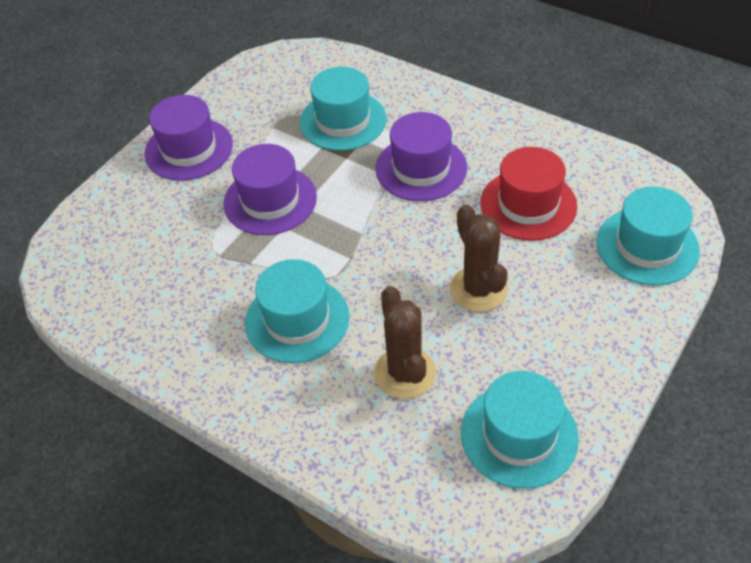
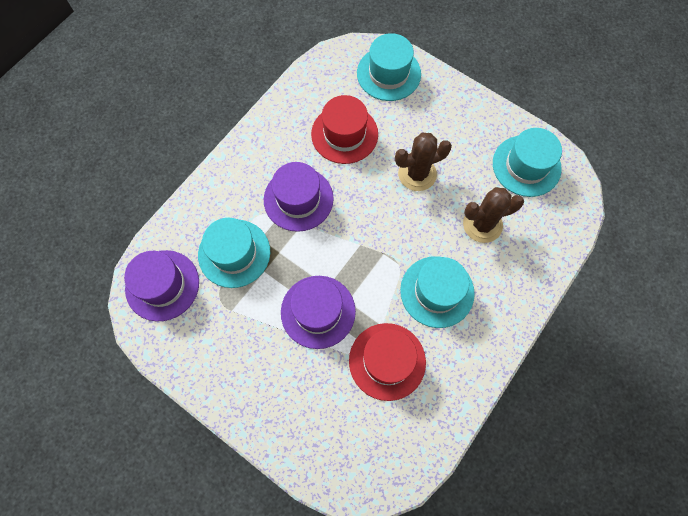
camera: 90 degrees left, 20 degrees up
purple hat [144,95,233,181] -> purple hat moved to [124,250,199,321]
none -> red hat [349,323,426,401]

